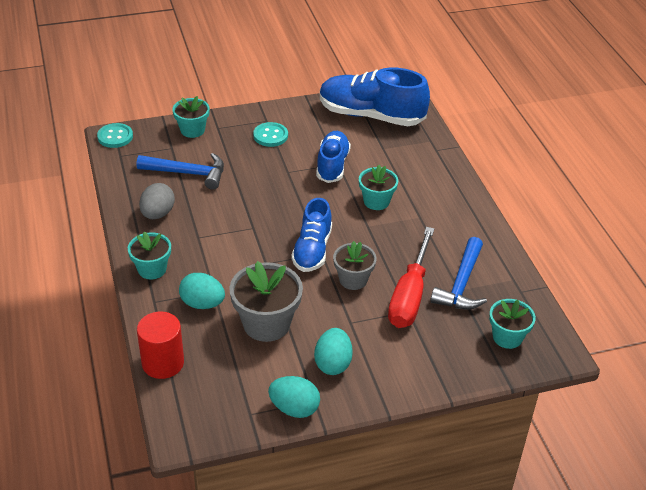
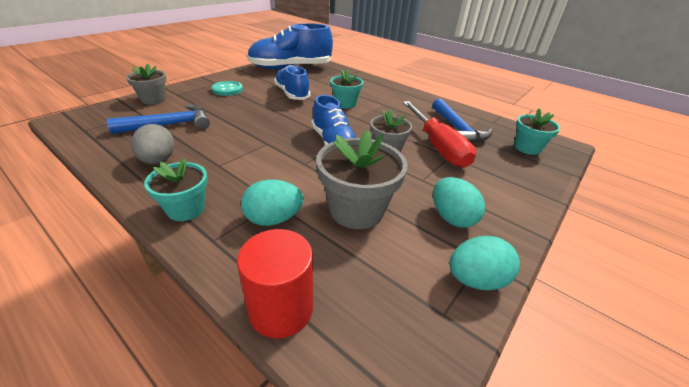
camera: 35 degrees left, 5 degrees down
turquoise button [97,123,133,148] -> none
turquoise flower pot [172,96,210,138] -> grey flower pot [126,64,167,105]

